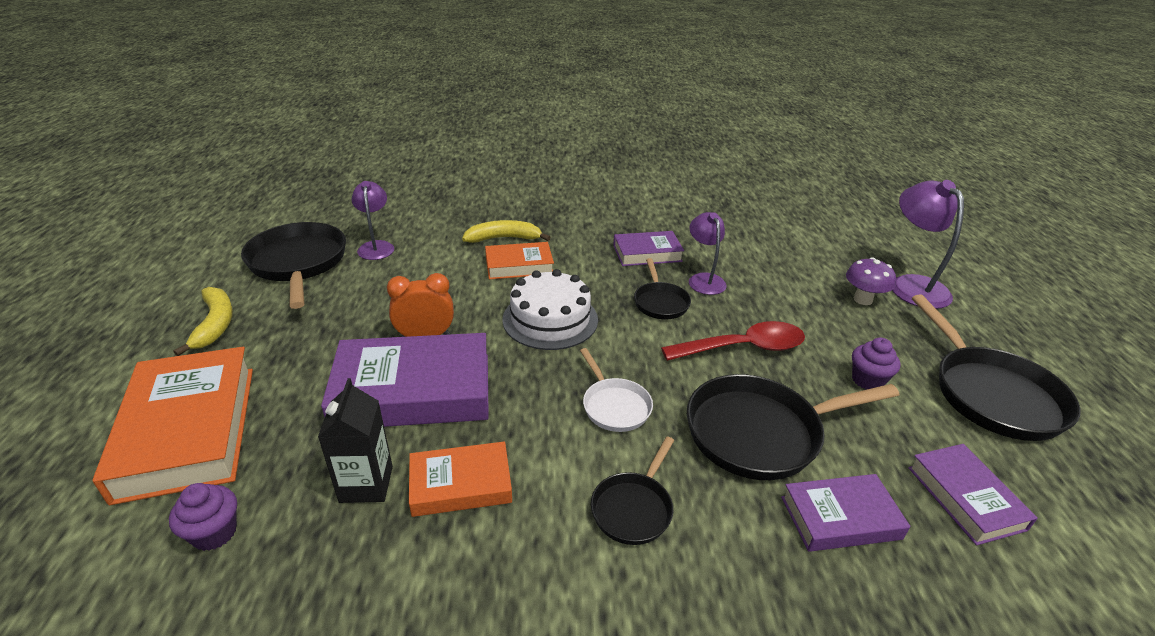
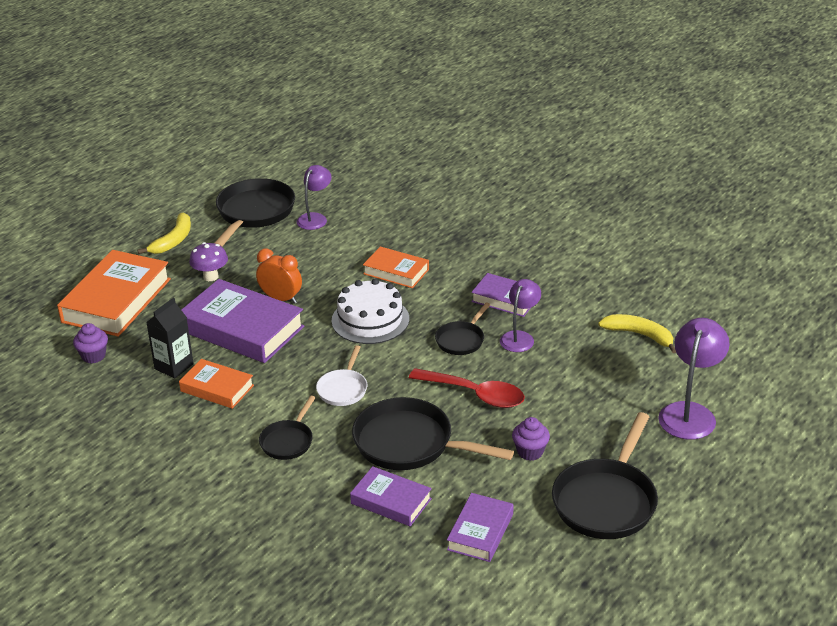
camera: 40 degrees right, 0 degrees up
yellow banana [462,220,551,243] -> yellow banana moved to [598,314,676,353]
black pan [591,437,674,545] -> black pan turned 45 degrees counterclockwise [259,396,316,460]
purple mushroom [846,257,896,305] -> purple mushroom moved to [189,242,228,281]

